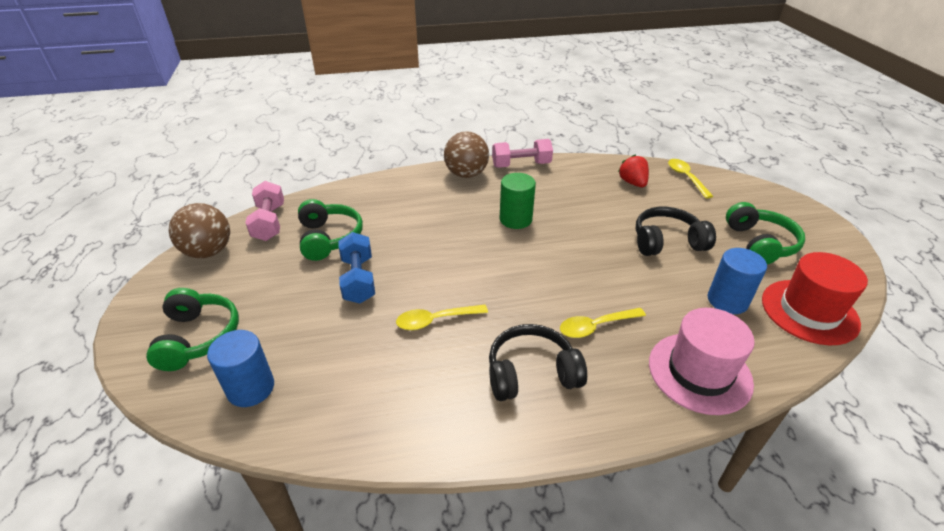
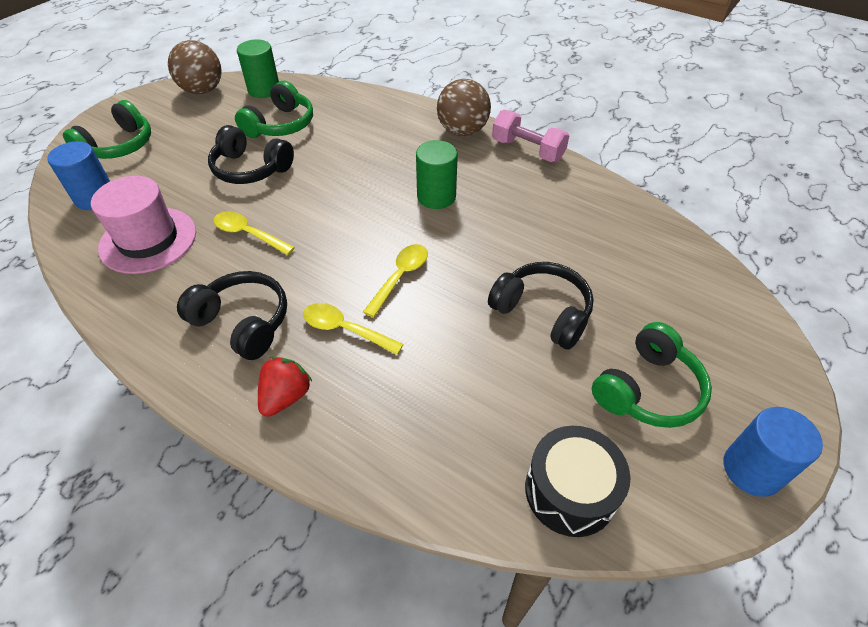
camera: 45 degrees right, 10 degrees up
pink dumbbell [245,181,284,241] -> green cylinder [237,40,279,98]
blue dumbbell [338,232,375,304] -> black headphones [208,125,294,184]
red strawberry [618,154,649,187] -> red strawberry moved to [258,356,312,417]
pink hat [649,308,755,415] -> pink hat moved to [91,176,196,274]
yellow spoon [668,159,713,198] -> yellow spoon moved to [363,244,428,318]
blue cylinder [708,248,767,314] -> blue cylinder moved to [723,407,823,497]
red hat [762,252,868,345] -> black drum [525,426,631,537]

